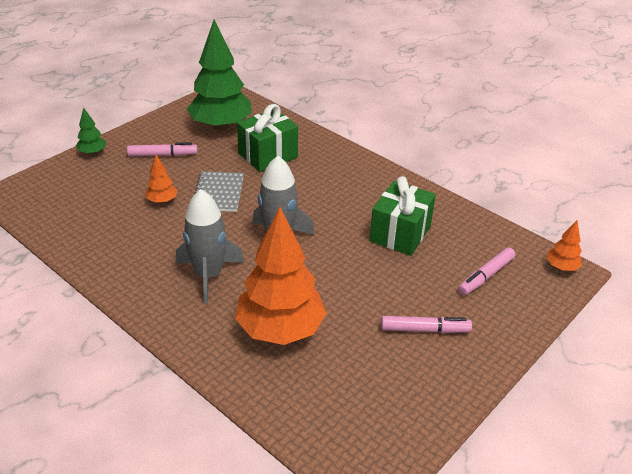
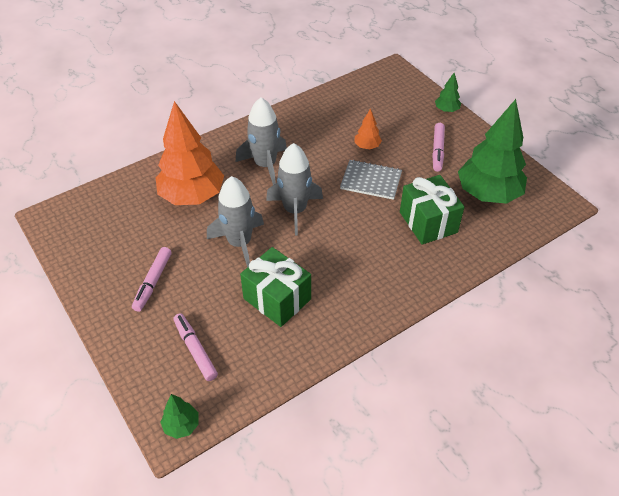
camera: 105 degrees right, 10 degrees up
orange tree [546,221,582,271] -> green tree [160,394,199,439]
none -> grey rocket [207,176,264,267]

